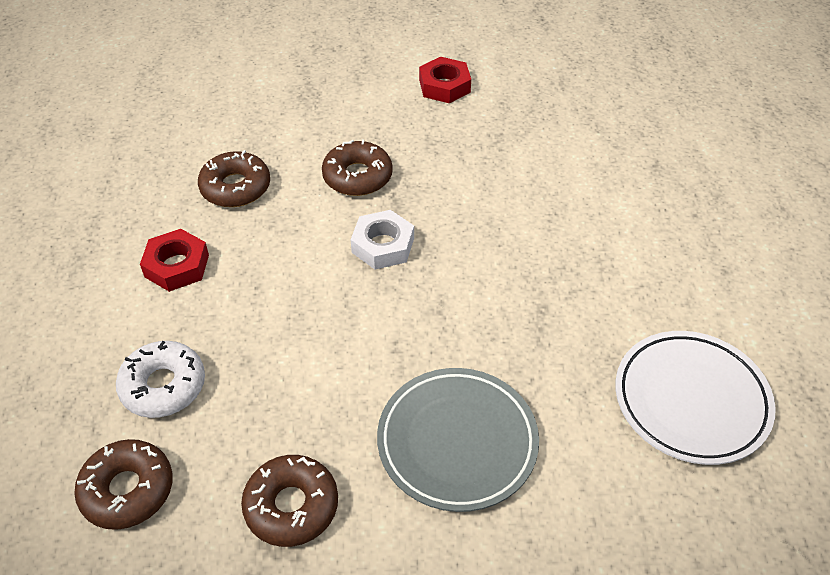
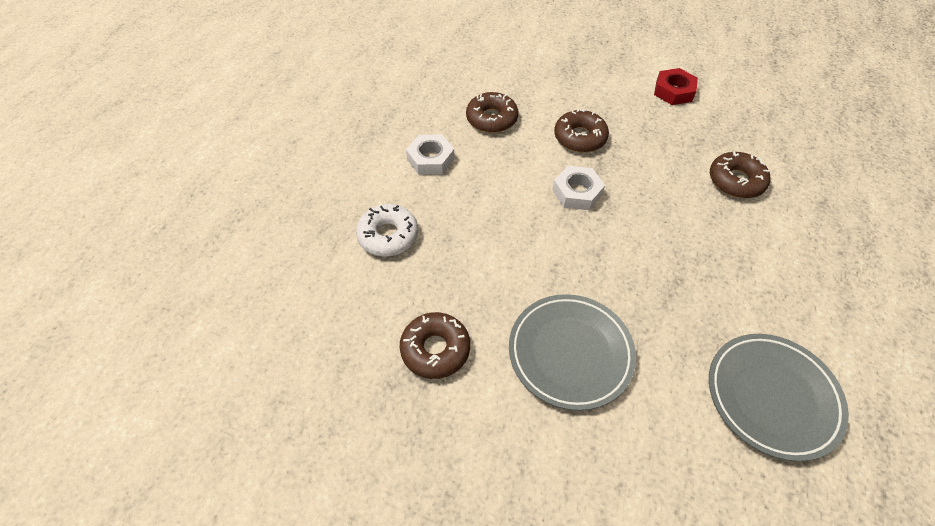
camera: 25 degrees right, 5 degrees up
brown donut [74,439,173,530] -> brown donut moved to [710,151,770,198]
red nut [140,229,209,292] -> white nut [406,134,455,175]
white plate [616,331,776,465] -> grey plate [709,334,849,461]

